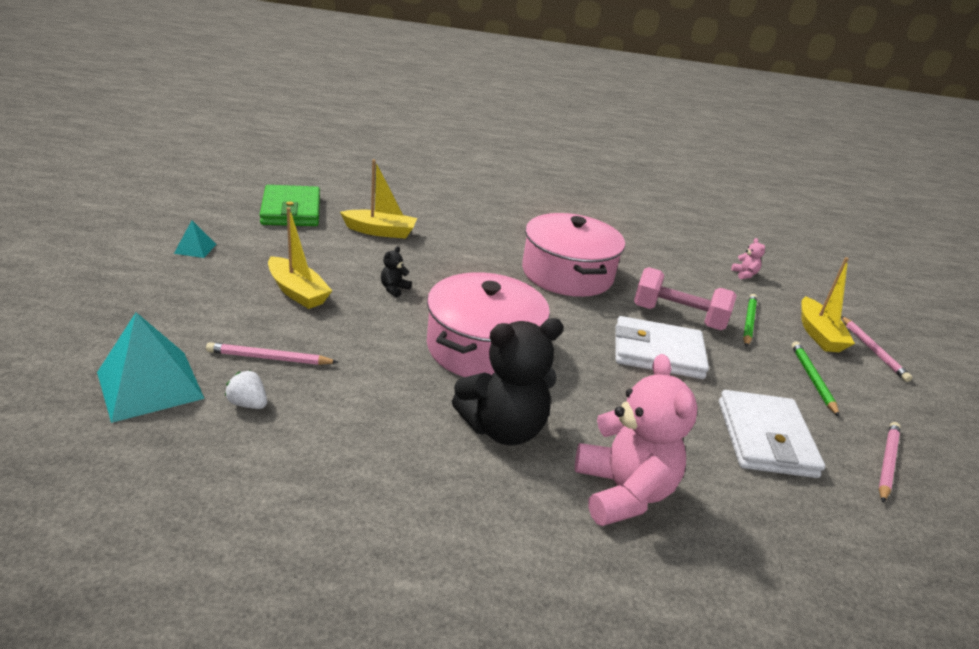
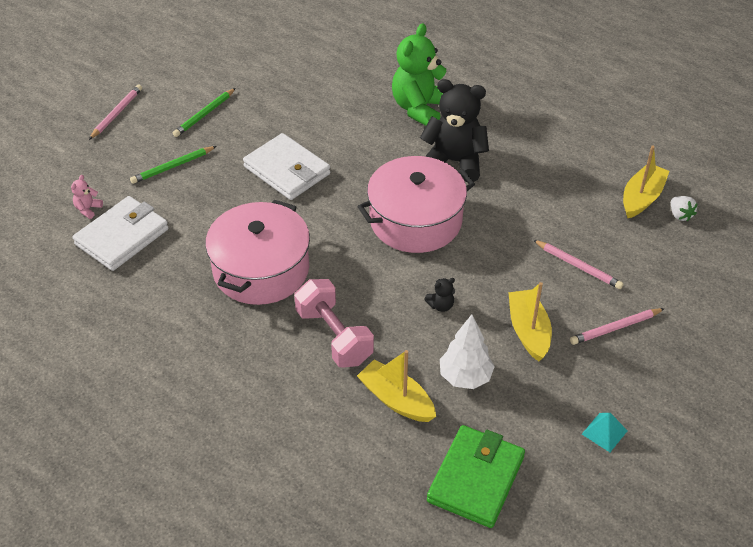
camera: 140 degrees left, 15 degrees up
turquoise pyramid [97,312,205,423] -> none
white strawberry [225,370,267,409] -> white strawberry moved to [671,196,698,222]
pink teddy bear [575,354,697,526] -> green teddy bear [392,23,446,126]
pink dumbbell [634,267,737,330] -> pink dumbbell moved to [294,279,374,368]
white wallet [719,390,825,478] -> white wallet moved to [73,196,169,271]
yellow boat [801,257,855,352] -> yellow boat moved to [623,146,669,218]
pink pencil [879,422,900,502] -> pink pencil moved to [570,308,665,345]
none -> white tree [440,314,495,389]

